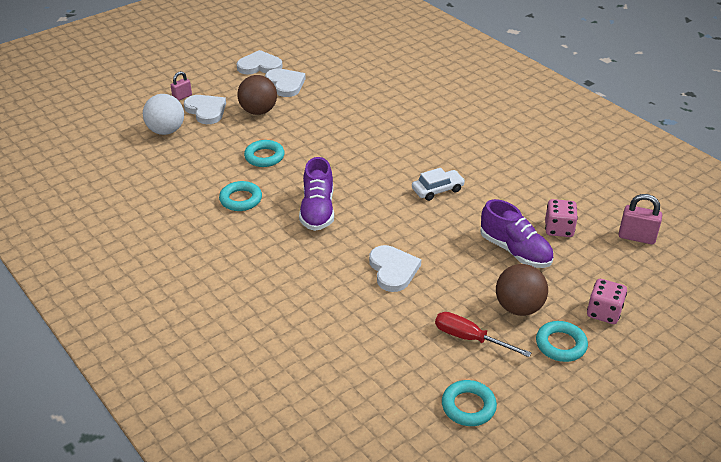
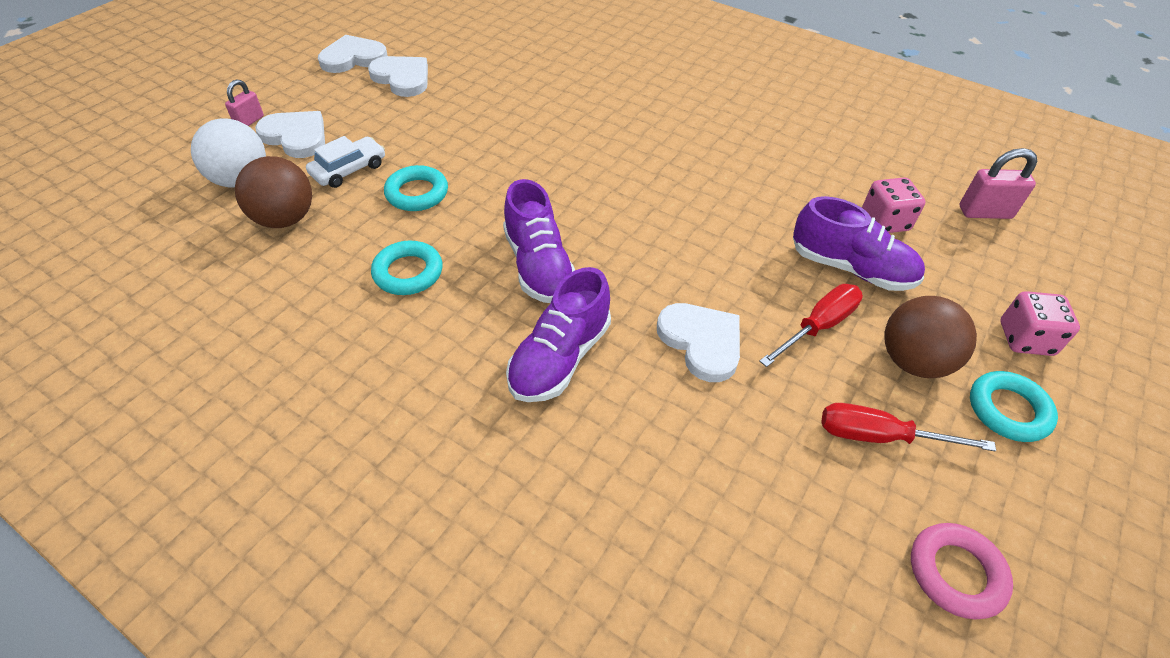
camera: 20 degrees left, 10 degrees up
brown ball [237,75,277,115] -> brown ball moved to [235,156,312,228]
white car [412,168,465,201] -> white car moved to [306,136,385,188]
turquoise ring [442,380,497,426] -> pink ring [911,523,1013,619]
none -> purple shoe [506,267,611,402]
none -> red screwdriver [759,284,863,367]

